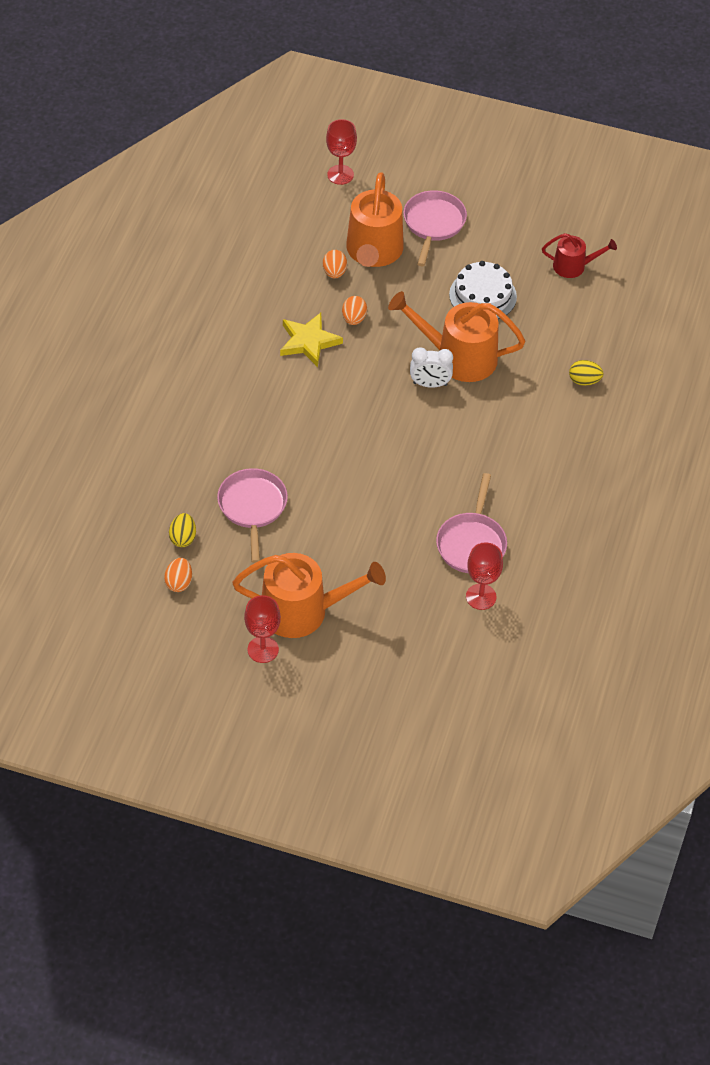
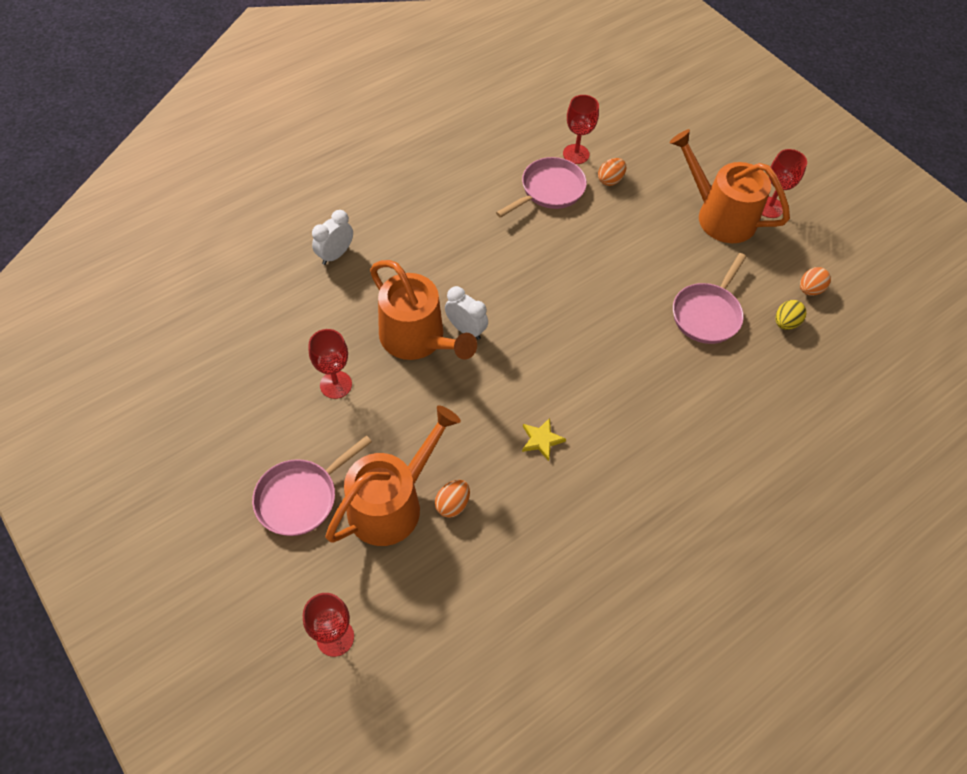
camera: 145 degrees left, 5 degrees up
yellow star [280,313,343,367] -> yellow star [522,418,566,461], size x0.61
orange egg [342,296,367,325] -> orange egg moved to [598,158,626,186]
white cake [449,261,517,319] -> red goblet [309,329,352,399]
red watering can [542,233,617,278] -> none
yellow egg [569,360,604,386] -> white clock [312,210,353,265]

